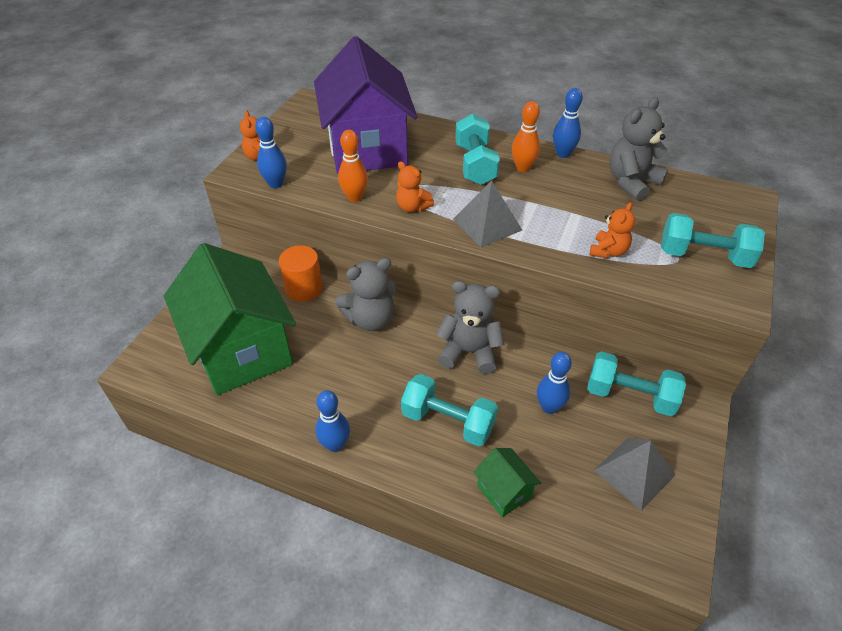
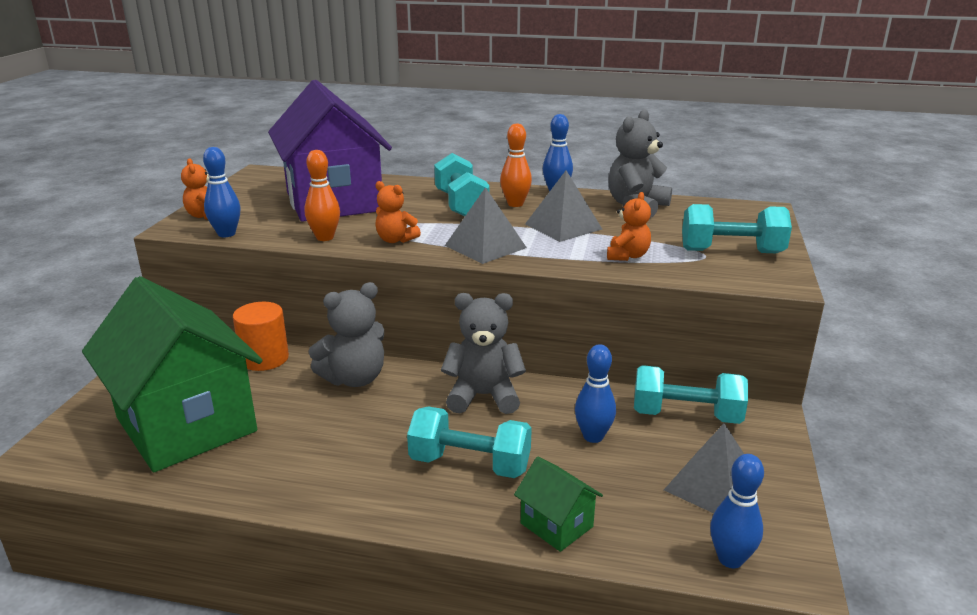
camera: 10 degrees left, 20 degrees down
blue bowling pin [315,390,350,452] -> blue bowling pin moved to [710,454,764,568]
none -> grey pyramid [525,170,602,242]

